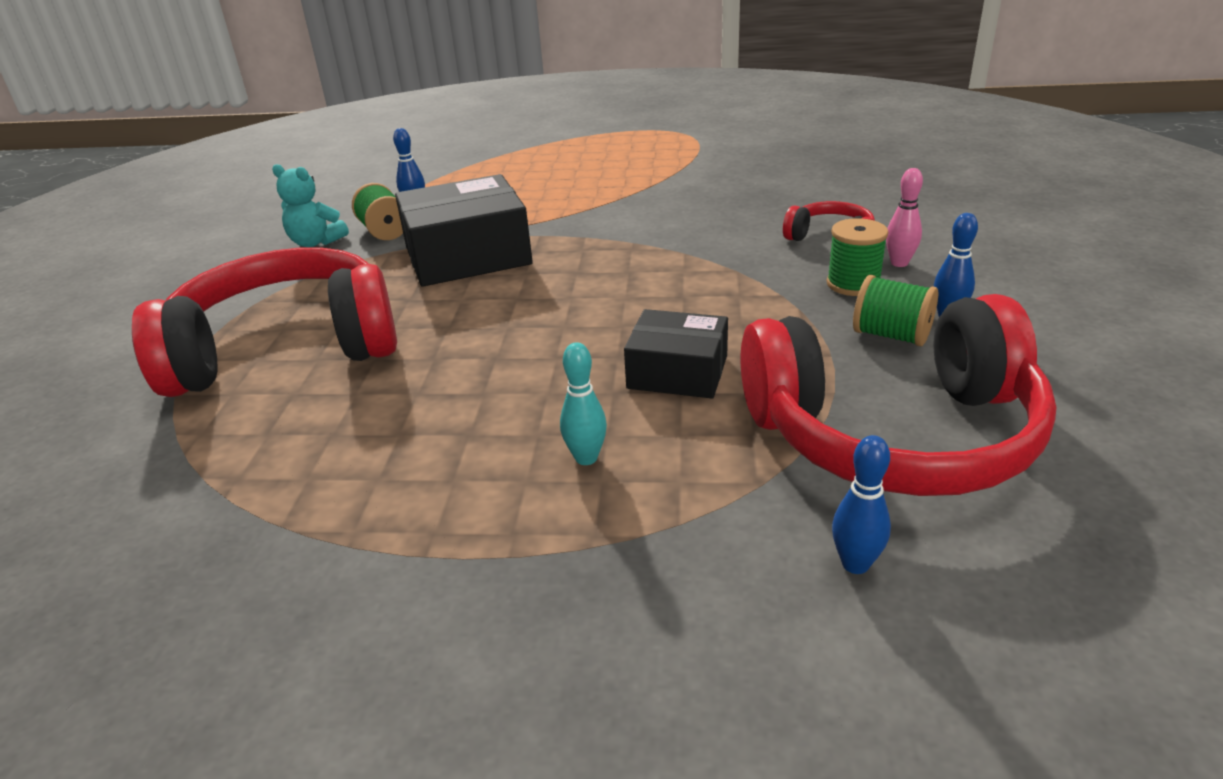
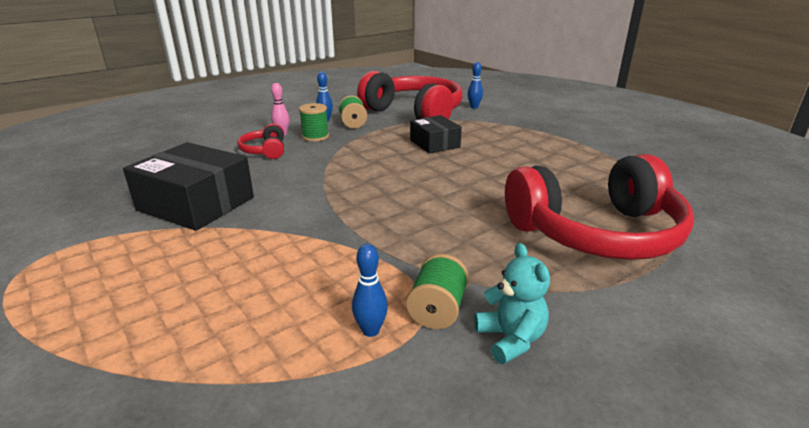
camera: 135 degrees left, 5 degrees down
red headphones [132,248,397,397] -> red headphones turned 45 degrees counterclockwise [505,154,694,260]
black box [395,174,533,287] -> black box moved to [123,142,254,231]
turquoise bowling pin [560,342,607,465] -> none

